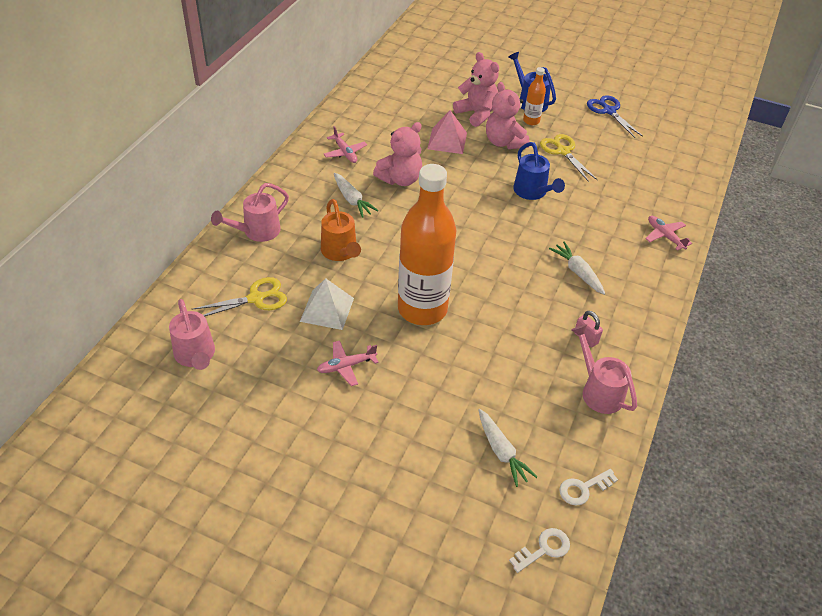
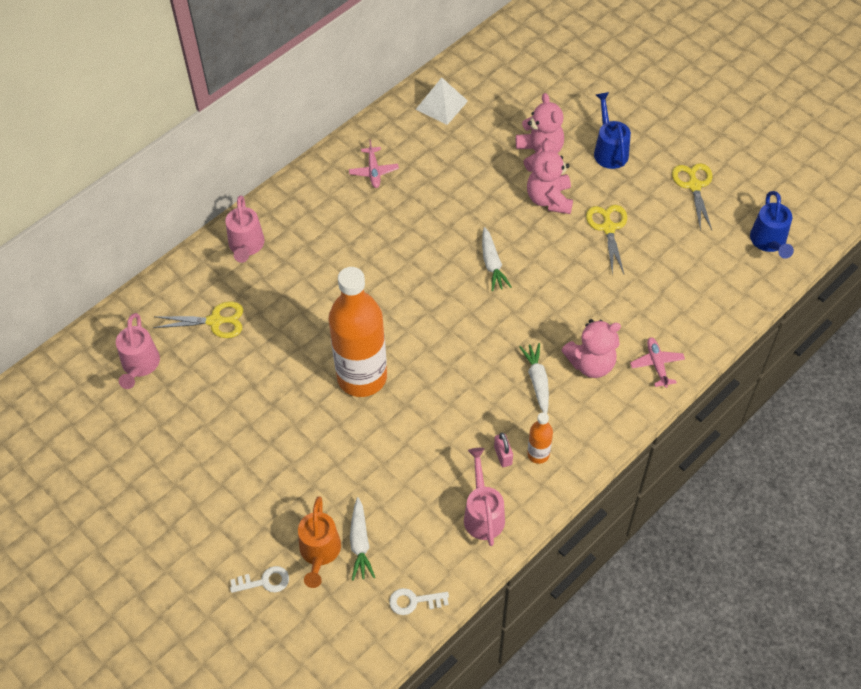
camera: 25 degrees right, 10 degrees up
pink watering can [211,183,289,242] -> pink watering can turned 75 degrees counterclockwise [225,195,265,263]
white pyramid [300,278,354,330] -> white pyramid moved to [416,77,468,125]
pink plane [317,340,379,386] -> none
orange watering can [321,199,361,261] -> orange watering can moved to [298,497,341,588]
white carrot [334,173,379,218] -> white carrot moved to [482,227,511,291]
pink teddy bear [373,122,422,186] -> pink teddy bear moved to [561,319,621,378]
pink pyramid [427,110,467,154] -> none
white key [509,528,570,573] -> white key moved to [230,566,289,593]
blue watering can [513,142,565,200] -> blue watering can moved to [750,191,794,259]
orange bottle [523,67,546,125] -> orange bottle moved to [527,412,553,464]
blue scissors [587,95,643,138] -> yellow scissors [672,163,713,231]

